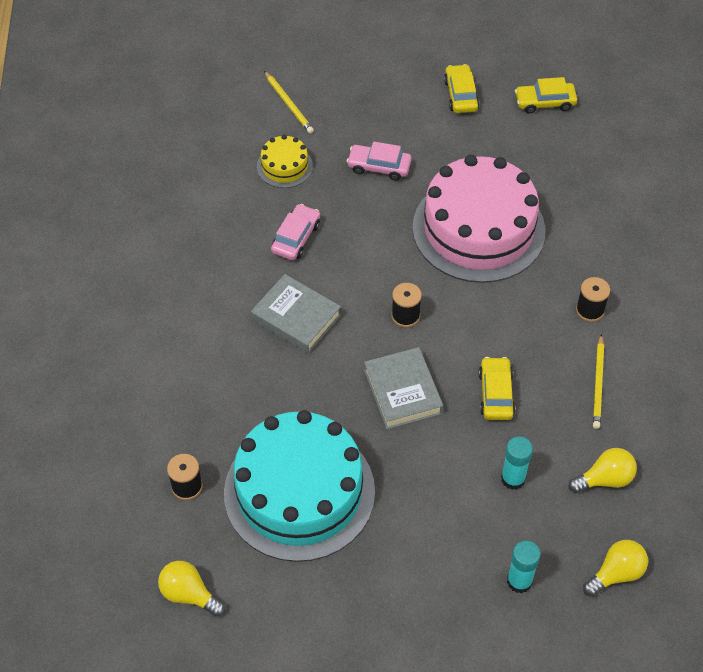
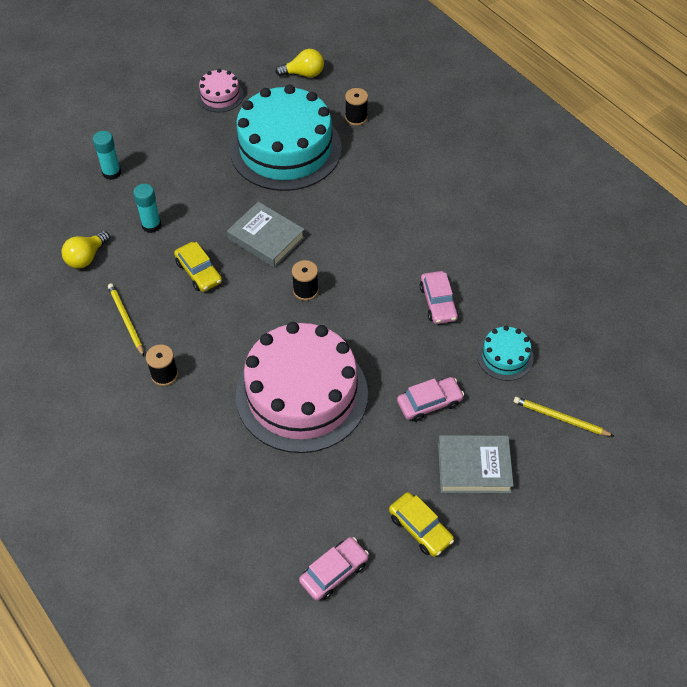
camera: 145 degrees right, 0 degrees up
grey book [251,274,341,353] -> grey book moved to [438,435,514,493]
yellow cake [257,135,313,188] -> turquoise cake [477,326,534,381]
yellow car [515,77,577,114] -> pink car [299,537,369,601]
yellow light bulb [583,540,648,597] -> none
none -> pink cake [197,69,244,112]

